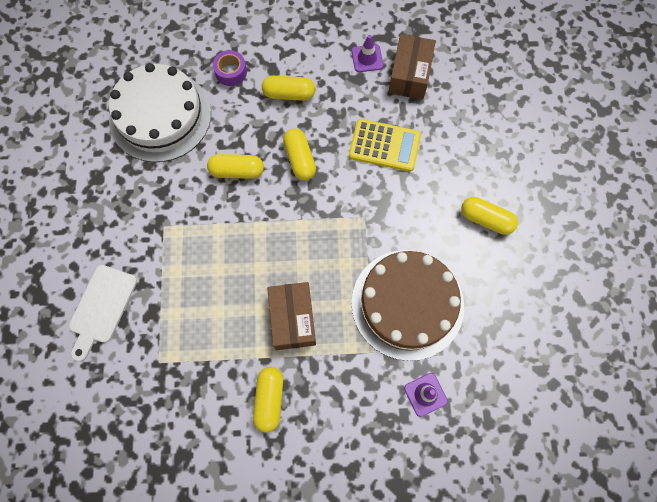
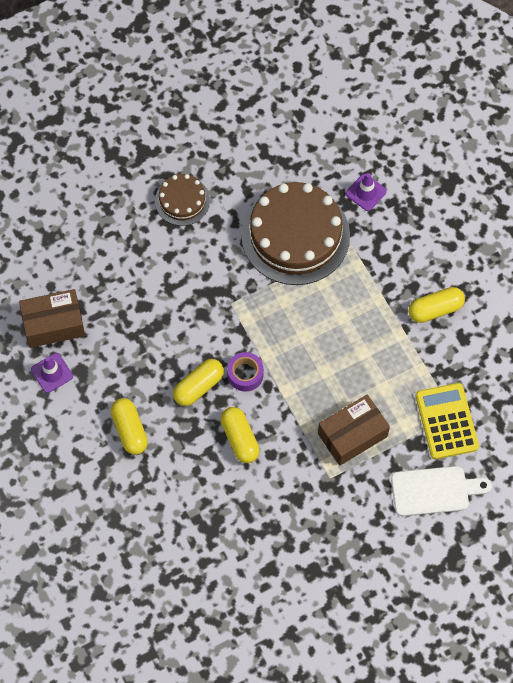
camera: 115 degrees left, 5 degrees down
white cake [109,63,211,162] -> none
purple tape [213,50,247,86] -> purple tape moved to [227,352,264,392]
brown box [267,282,316,350] -> brown box moved to [318,394,390,466]
yellow calculator [349,119,421,172] -> yellow calculator moved to [416,383,479,459]
yellow capsule [461,197,518,235] -> brown cake [155,174,210,226]

